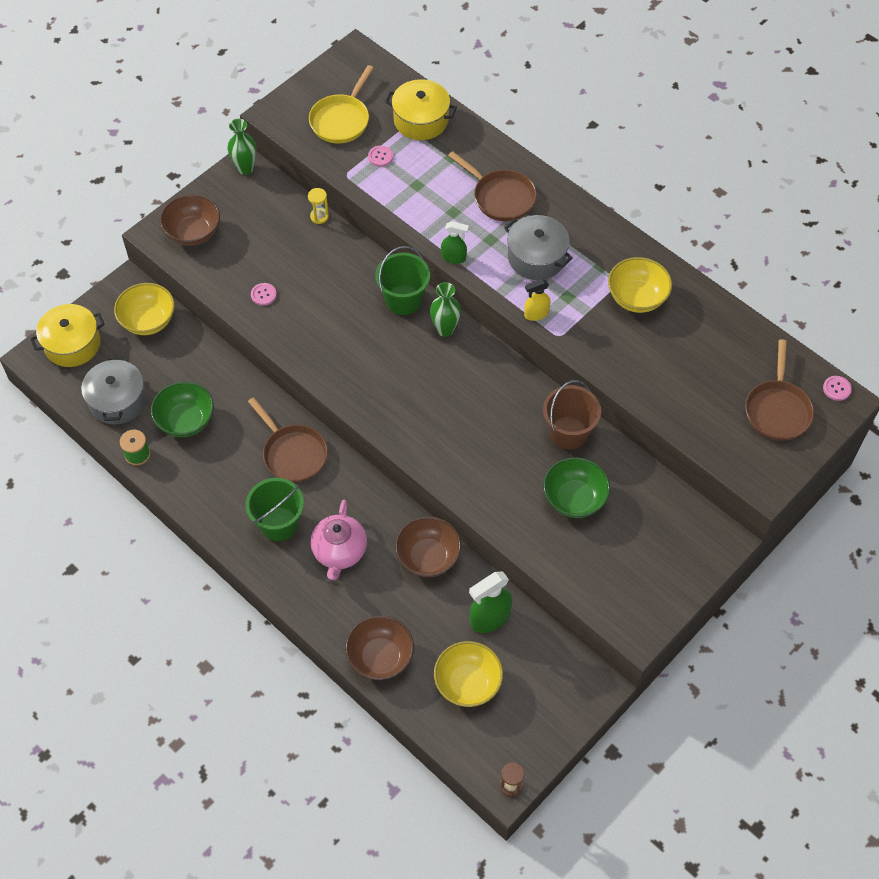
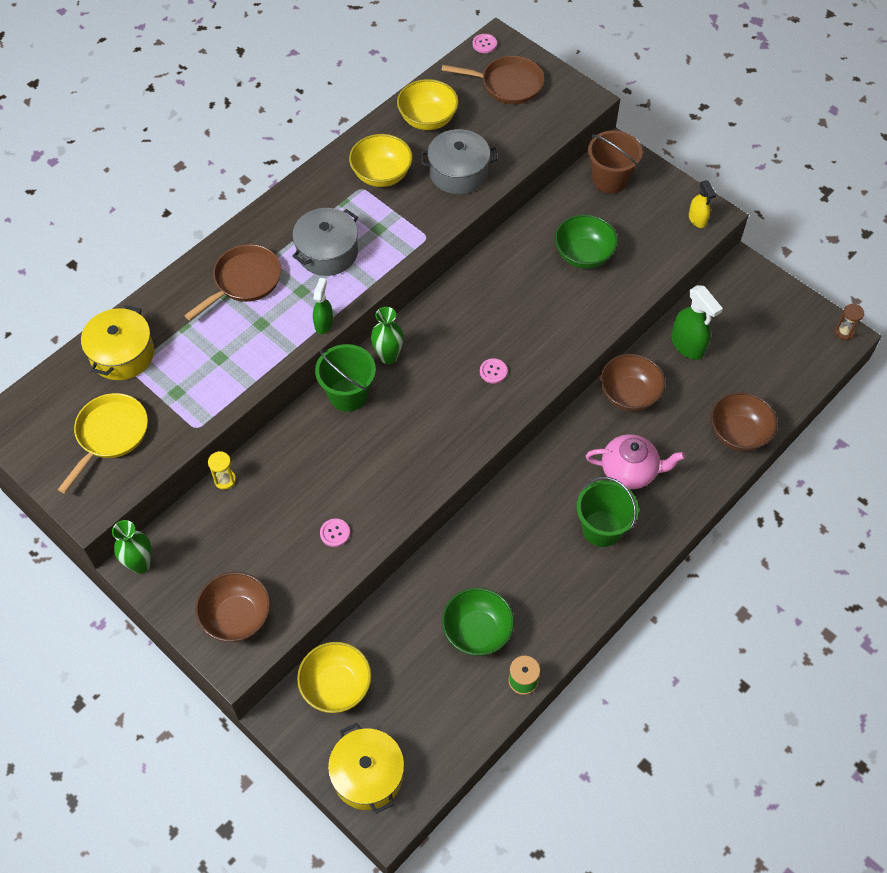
camera: 90 degrees left, 0 degrees up
grey pot [81,356,146,425] -> grey pot moved to [421,129,497,194]
brown pan [248,397,328,483] -> none
yellow pan [309,65,374,143] -> yellow pan turned 90 degrees counterclockwise [58,393,148,494]
pink button [368,146,393,167] -> pink button moved to [480,358,508,384]
yellow bowl [434,641,503,707] -> yellow bowl moved to [397,79,459,130]
yellow spray bottle [524,279,551,321] -> yellow spray bottle moved to [689,180,716,228]
brown bucket [543,380,601,450] -> brown bucket moved to [588,130,642,193]

